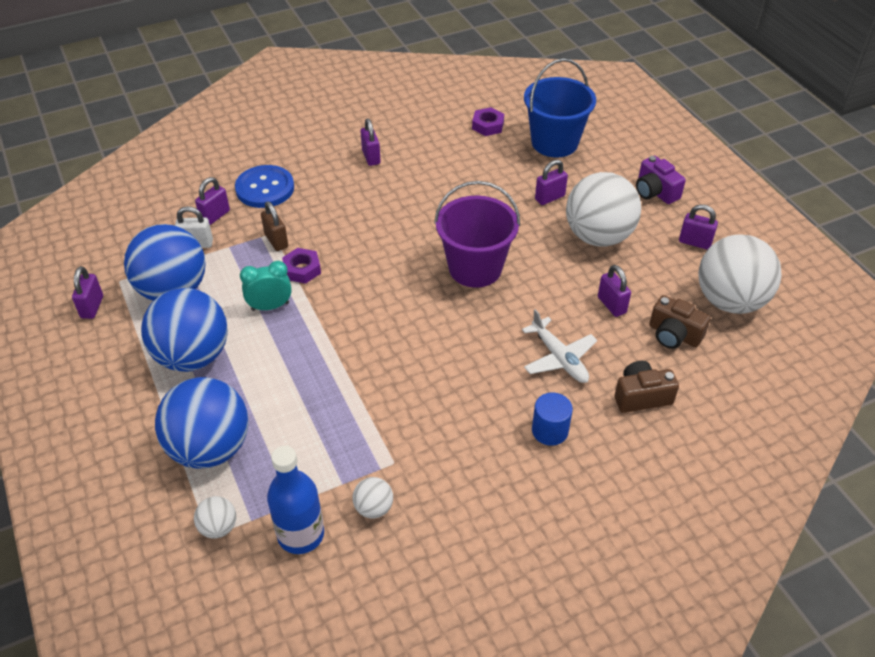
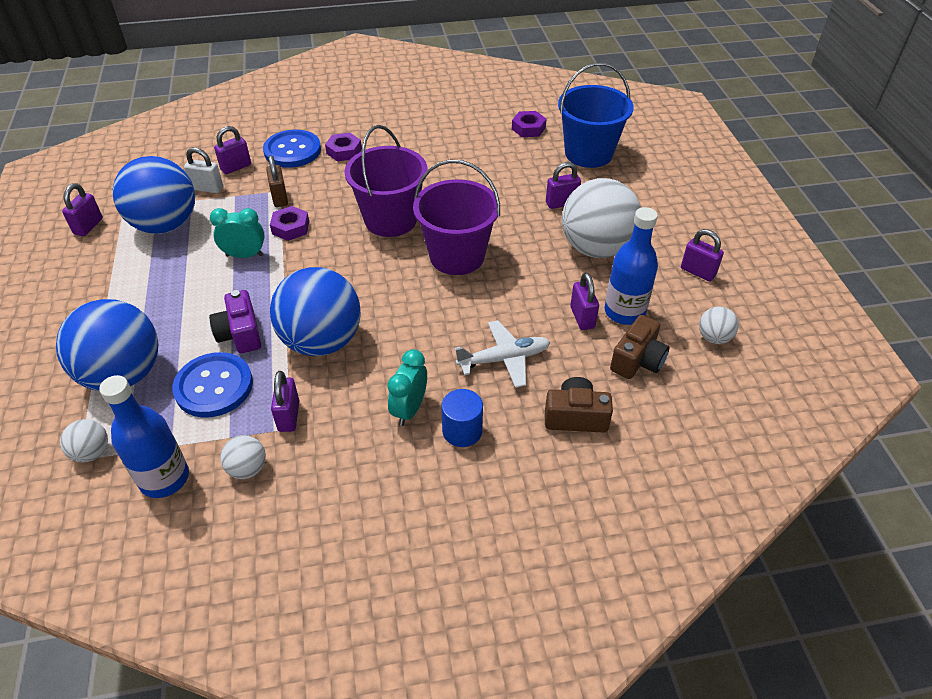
camera: 15 degrees right, 0 degrees up
blue ball [141,288,228,372] -> blue ball moved to [270,267,361,356]
purple padlock [361,118,381,166] -> purple padlock moved to [271,371,300,432]
white plane [522,309,597,383] -> white plane turned 90 degrees counterclockwise [455,320,550,388]
purple camera [636,156,686,204] -> purple camera moved to [209,290,261,353]
brown camera [649,295,711,349] -> brown camera turned 105 degrees counterclockwise [610,315,669,379]
white ball [698,234,782,314] -> white ball [699,307,739,344], size x0.44
none -> blue button [172,352,253,418]
none -> purple nut [325,133,362,161]
none -> purple bucket [344,125,427,237]
none -> turquoise clock [387,349,427,426]
none -> blue bottle [604,207,658,325]

